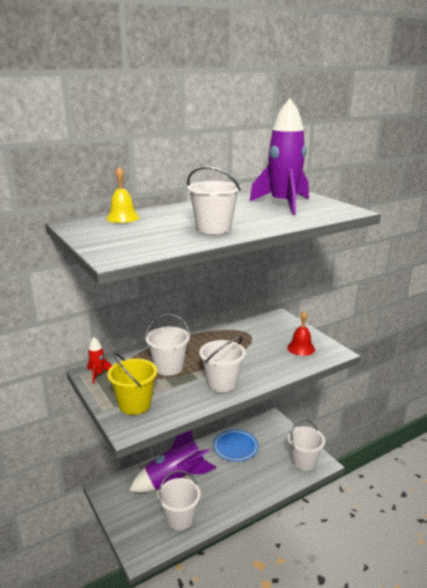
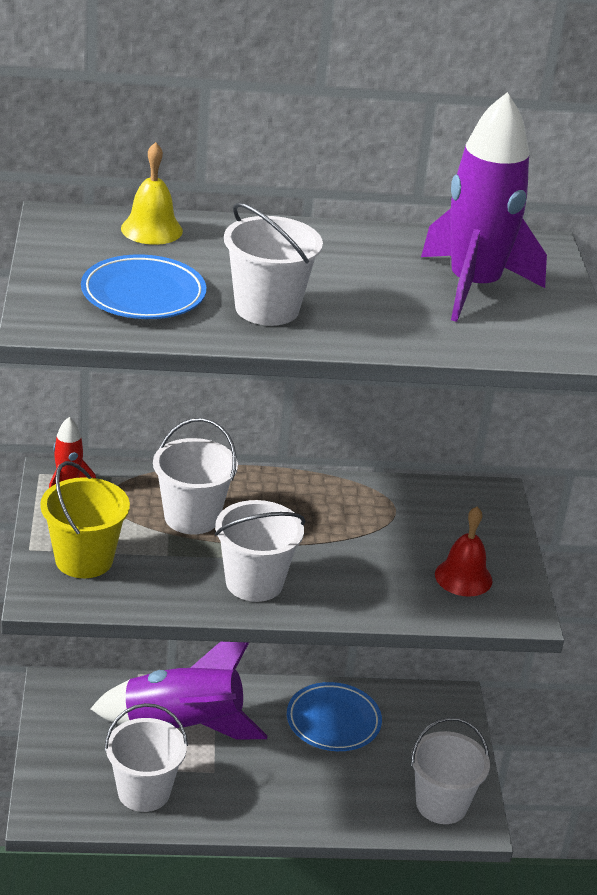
camera: 25 degrees right, 10 degrees up
none -> blue plate [81,255,206,319]

